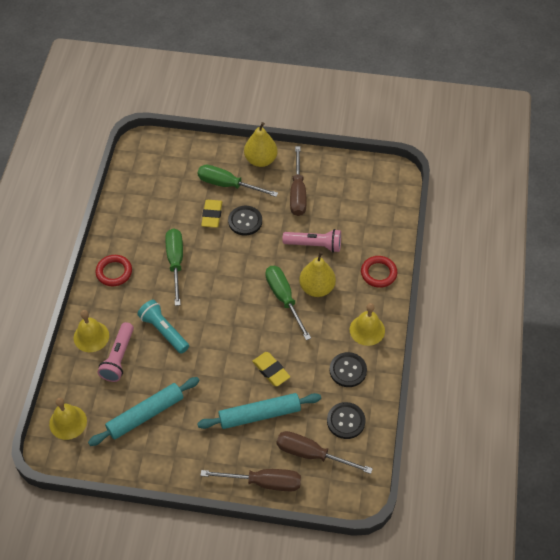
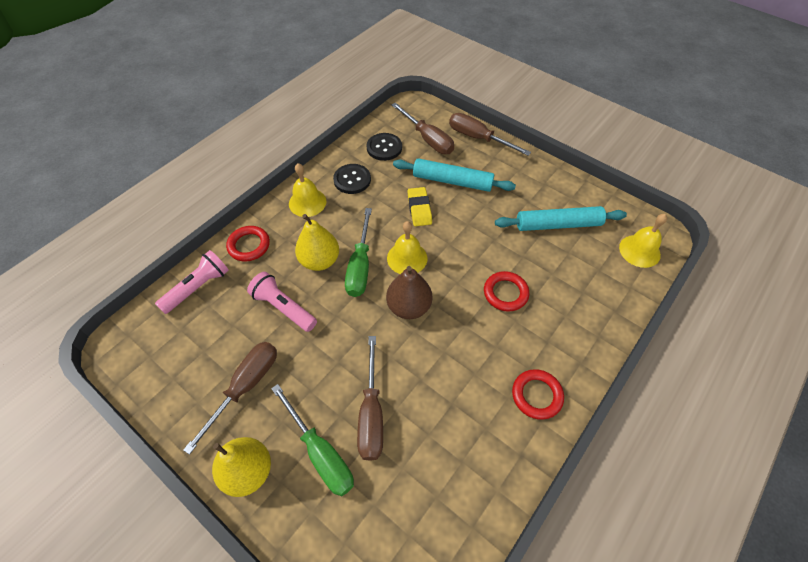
camera: 150 degrees left, 0 degrees up
yellow bell [74,310,109,352] -> yellow bell moved to [387,221,427,274]
pink flashlight [98,322,134,382] -> pink flashlight moved to [155,250,229,314]
turquoise flashlight [137,300,189,354] -> red ring [484,271,529,312]
green screwdriver [165,229,183,306] -> none
yellow eraser [201,200,222,228] -> brown screwdriver [357,336,383,461]
black button [228,206,262,236] -> none
none -> brown pear [386,266,432,319]

